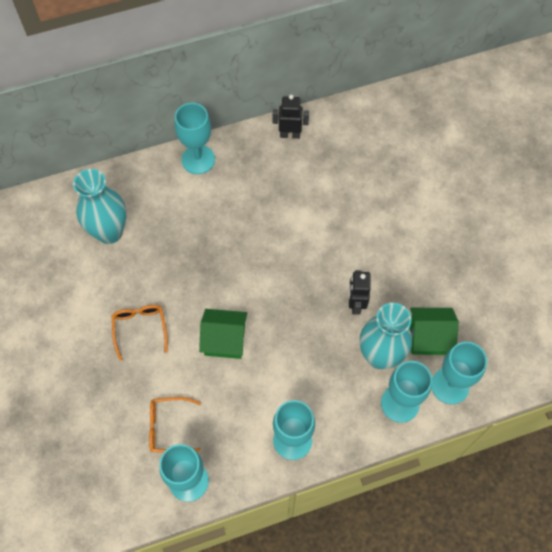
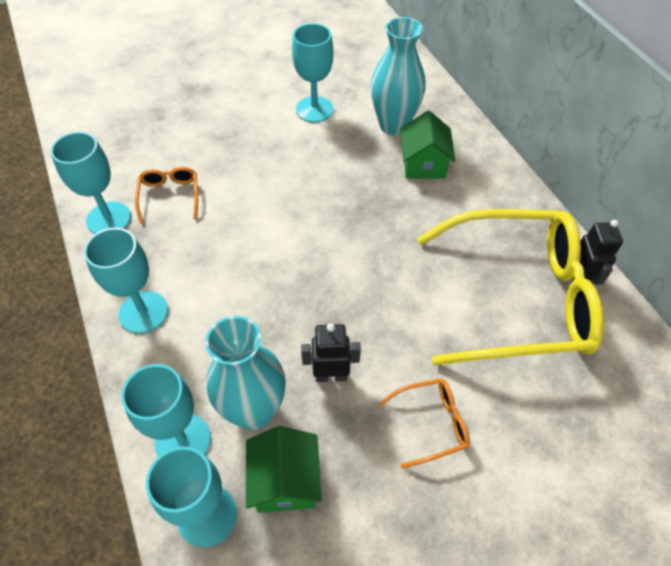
camera: 85 degrees right, 10 degrees down
orange glasses [112,305,168,361] -> orange glasses moved to [380,378,470,469]
turquoise goblet [175,103,215,174] -> turquoise goblet moved to [292,23,334,123]
green house [199,309,247,359] -> green house moved to [401,110,456,178]
none -> yellow glasses [417,209,604,365]

